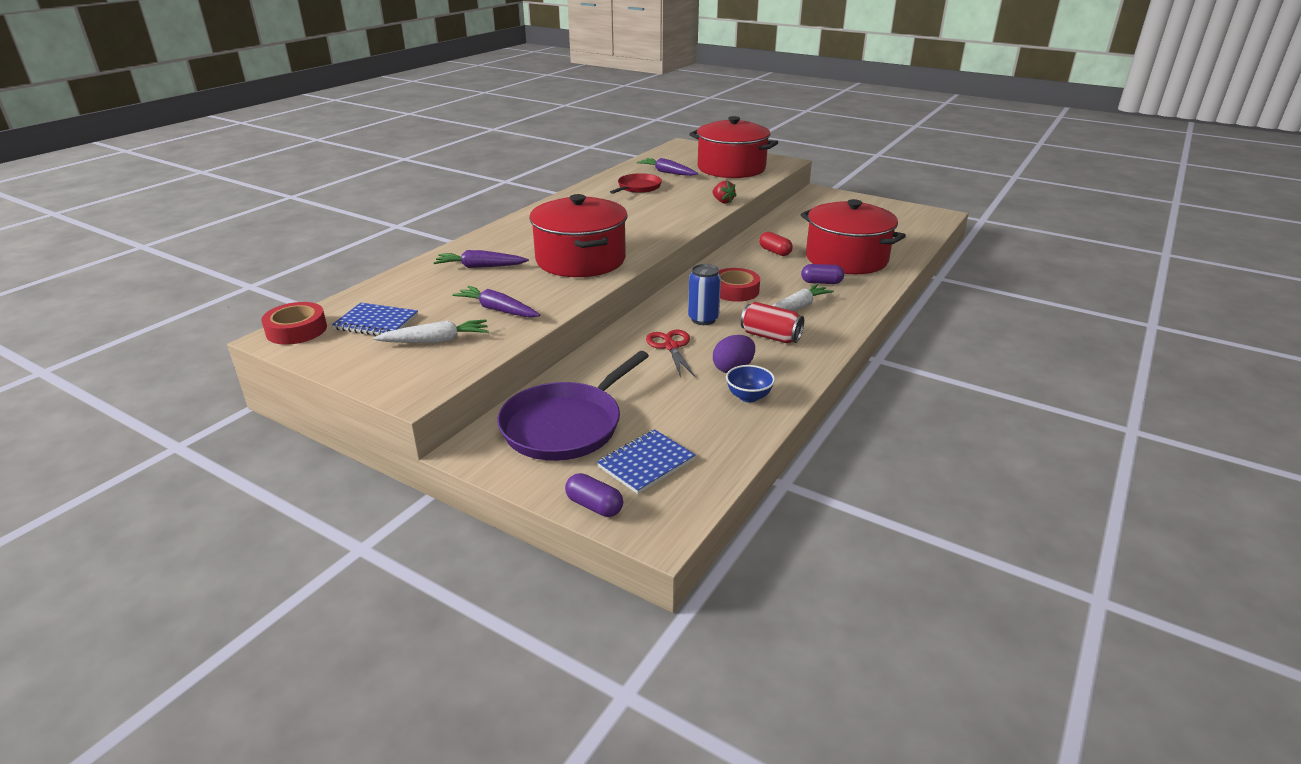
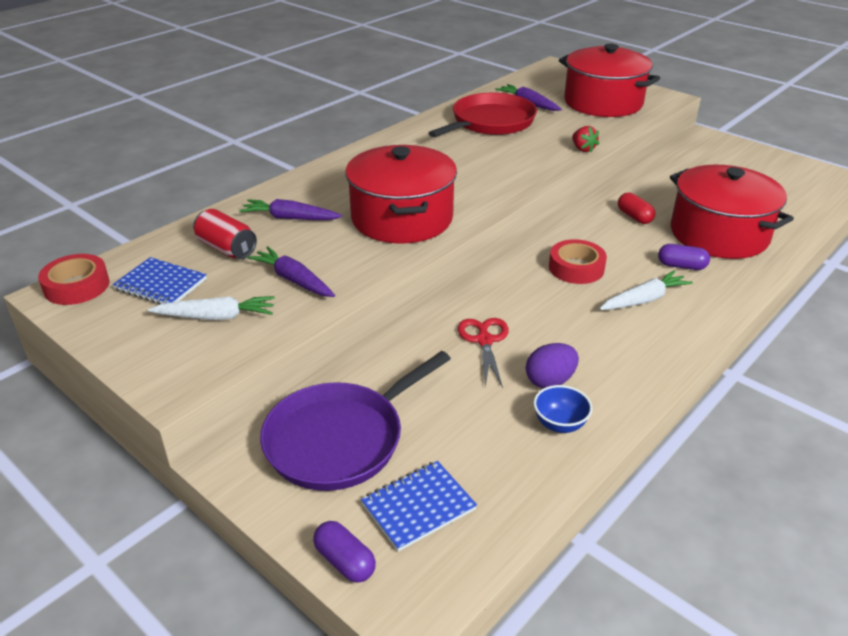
camera: 10 degrees right, 5 degrees up
red pan [610,173,662,194] -> red pan [429,93,537,137], size x1.69
blue can [688,264,721,325] -> none
red can [741,302,804,343] -> red can moved to [193,209,257,259]

